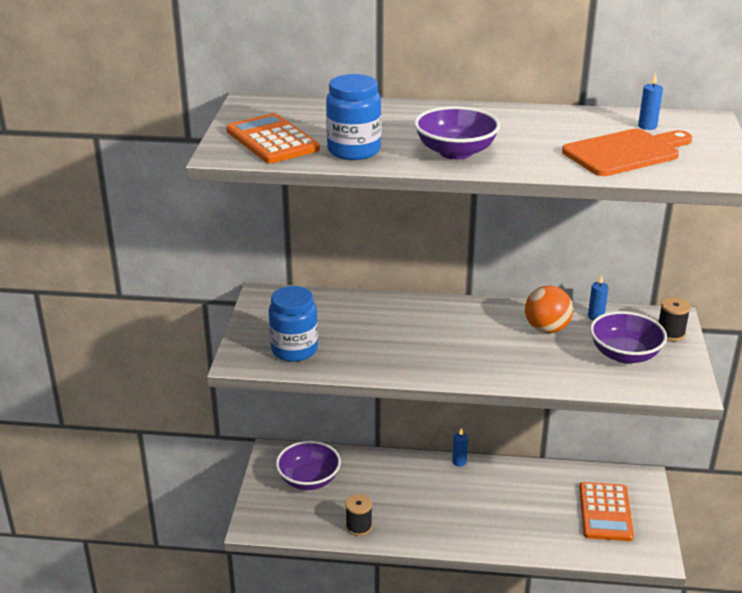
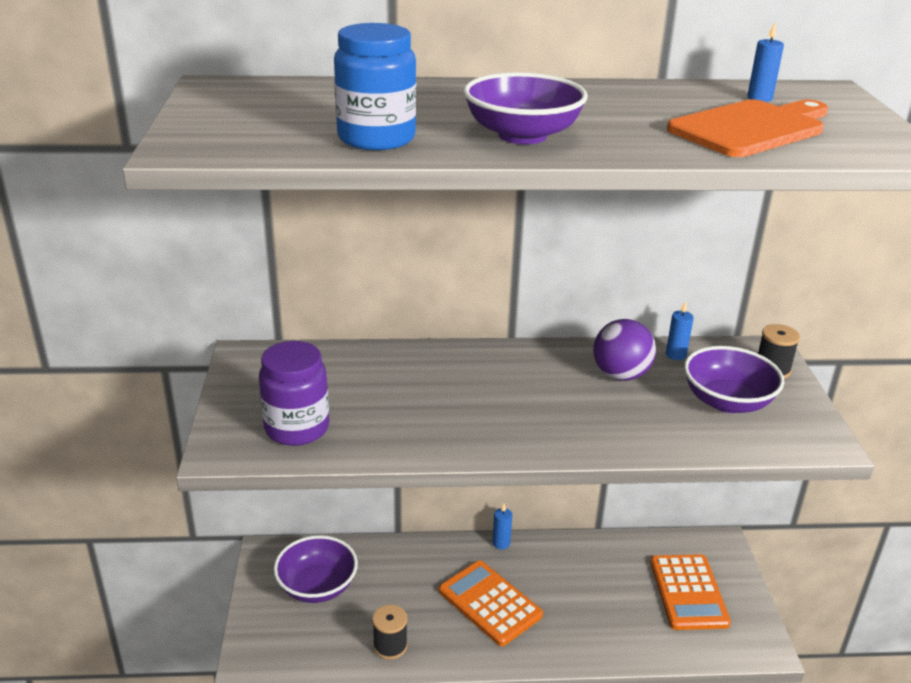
camera: 10 degrees left, 0 degrees up
orange calculator [226,113,320,164] -> orange calculator moved to [439,560,543,646]
blue jar [269,286,318,362] -> purple jar [259,341,329,446]
orange ball [525,286,573,333] -> purple ball [593,319,656,381]

